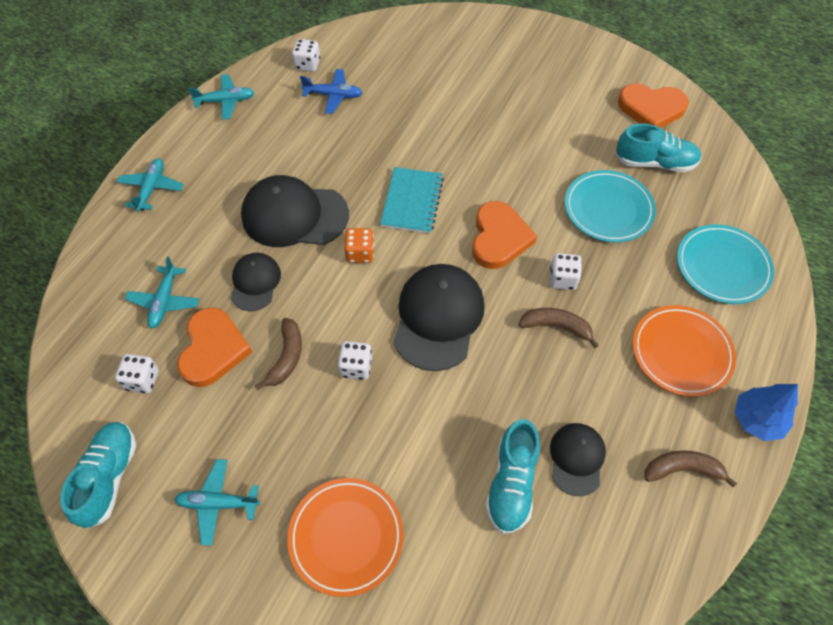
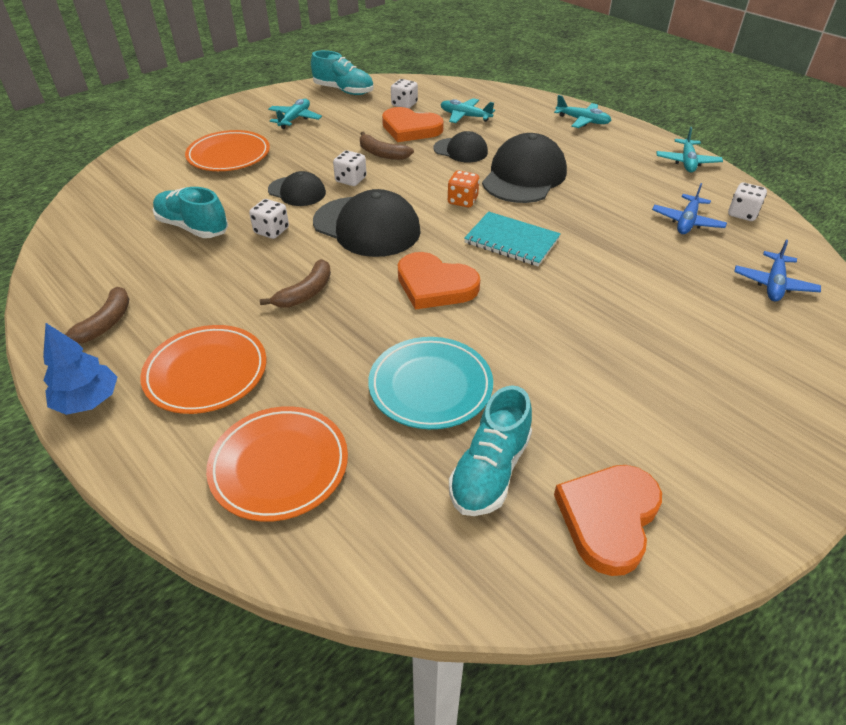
camera: 110 degrees right, 15 degrees down
white dice [549,253,582,290] -> white dice moved to [249,199,289,239]
black cap [550,423,606,496] -> black cap moved to [268,171,326,206]
turquoise plate [677,224,774,304] -> orange plate [206,406,348,522]
none -> blue plane [734,240,821,302]

